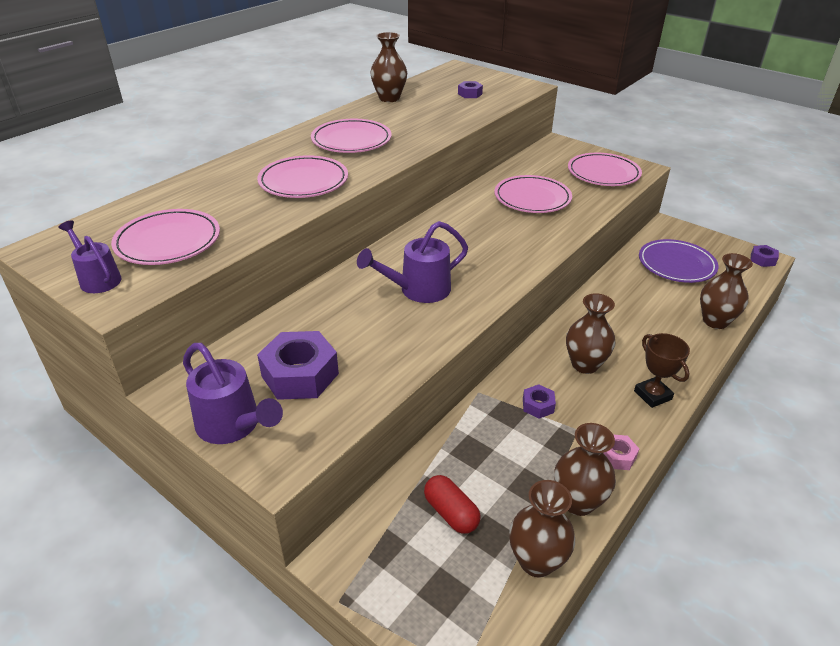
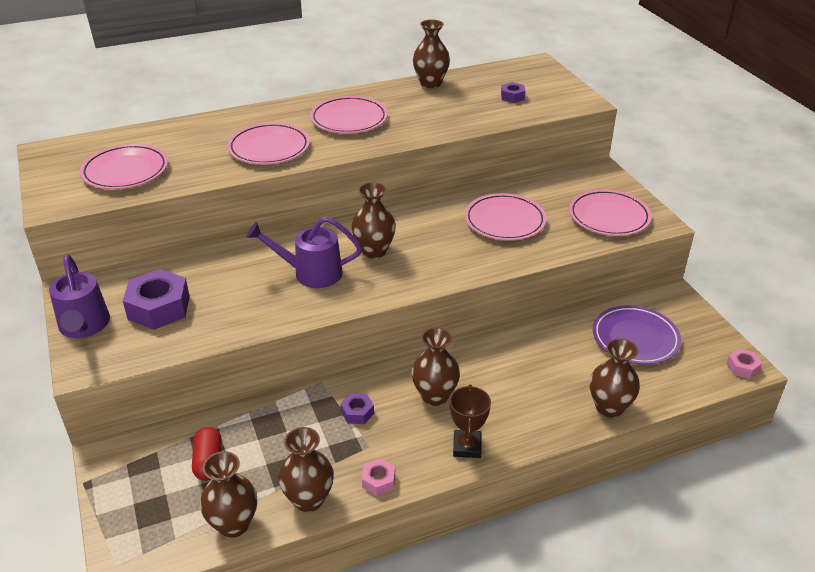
camera: 30 degrees right, 0 degrees up
purple watering can [58,220,122,293] -> none
purple nut [751,245,779,267] -> pink nut [726,348,762,379]
none -> brown vase [351,182,396,259]

